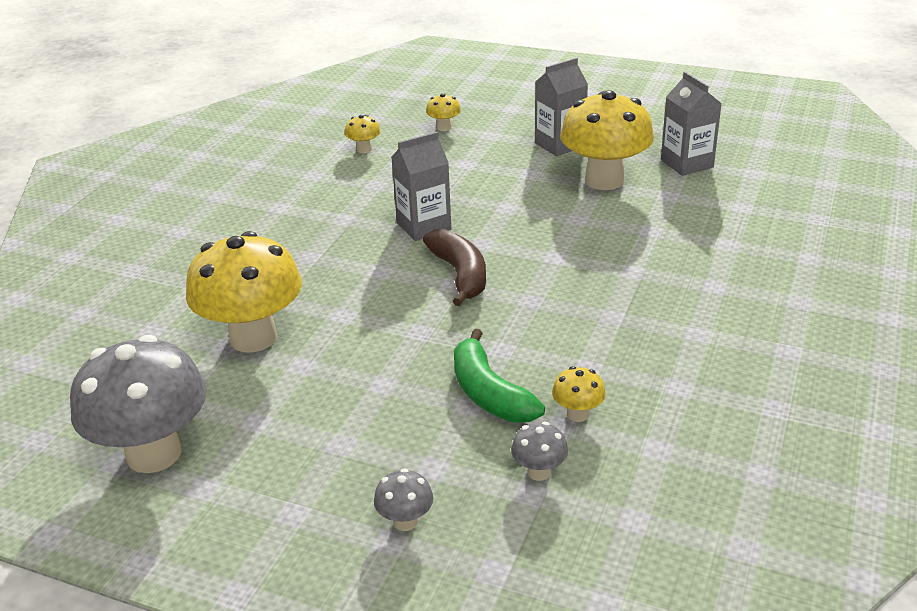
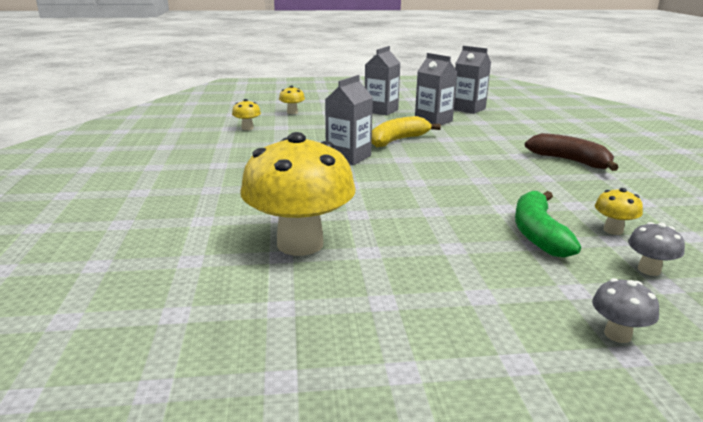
camera: 30 degrees left, 10 degrees down
grey mushroom [70,335,207,473] -> none
brown banana [423,229,486,306] -> brown banana moved to [525,133,619,171]
green banana [454,329,545,423] -> green banana turned 60 degrees clockwise [515,191,581,258]
yellow mushroom [560,90,654,190] -> grey carton [415,53,457,125]
none -> yellow banana [372,116,441,147]

